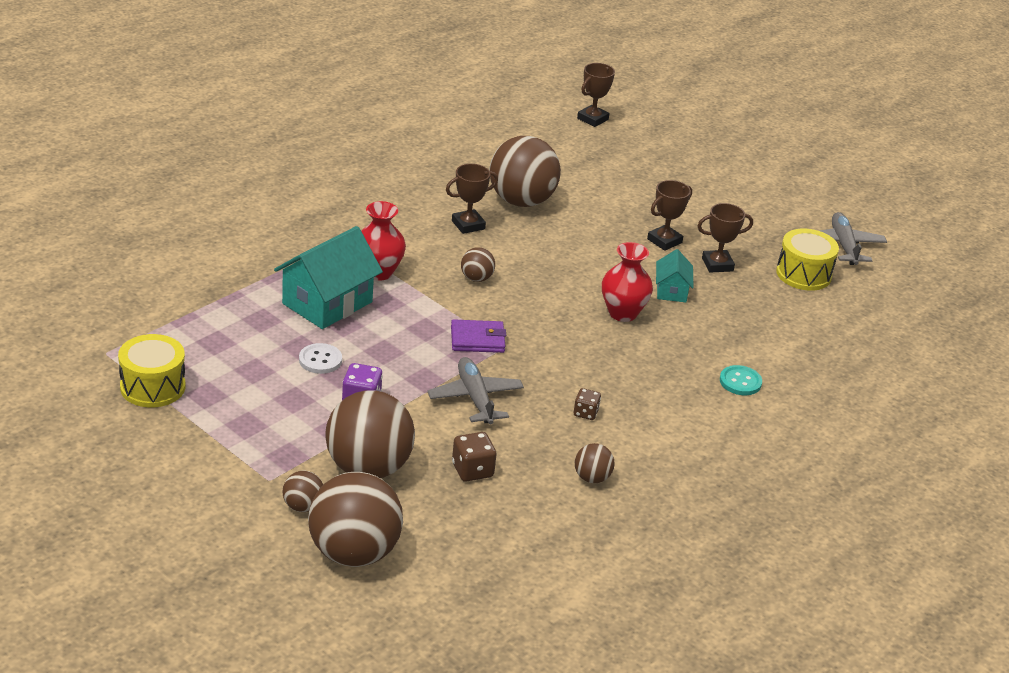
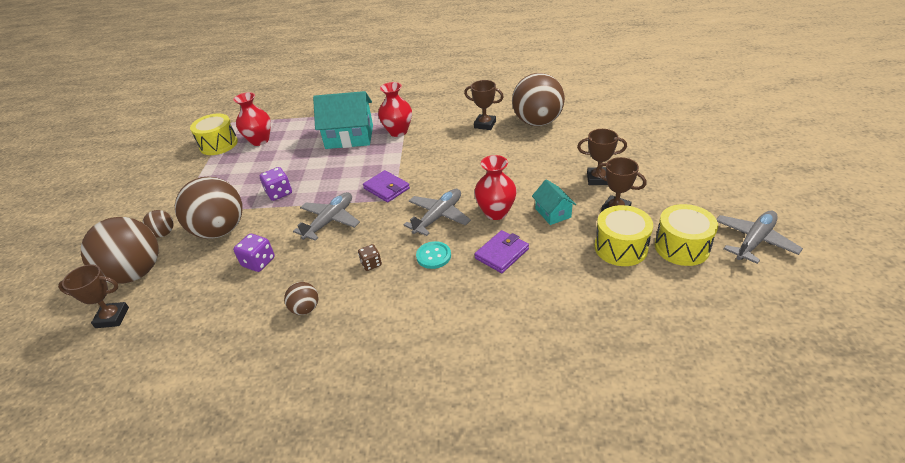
camera: 55 degrees right, 5 degrees up
white button [299,343,342,374] -> none
brown dice [452,432,496,482] -> purple dice [233,234,275,272]
brown ball [461,247,495,282] -> none
brown trophy [577,63,615,127] -> brown trophy moved to [58,264,129,328]
turquoise house [656,249,694,302] -> turquoise house turned 75 degrees counterclockwise [532,179,576,225]
turquoise button [720,365,762,395] -> turquoise button moved to [416,241,451,269]
none -> red vase [233,92,271,146]
none -> grey plane [404,189,471,236]
none -> purple wallet [474,230,529,273]
none -> yellow drum [594,205,653,266]

